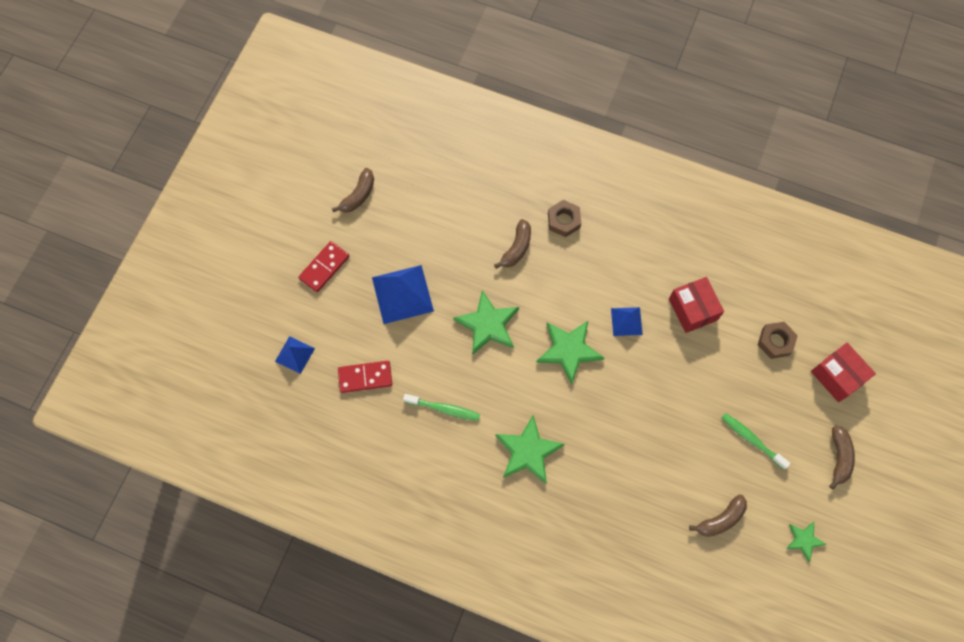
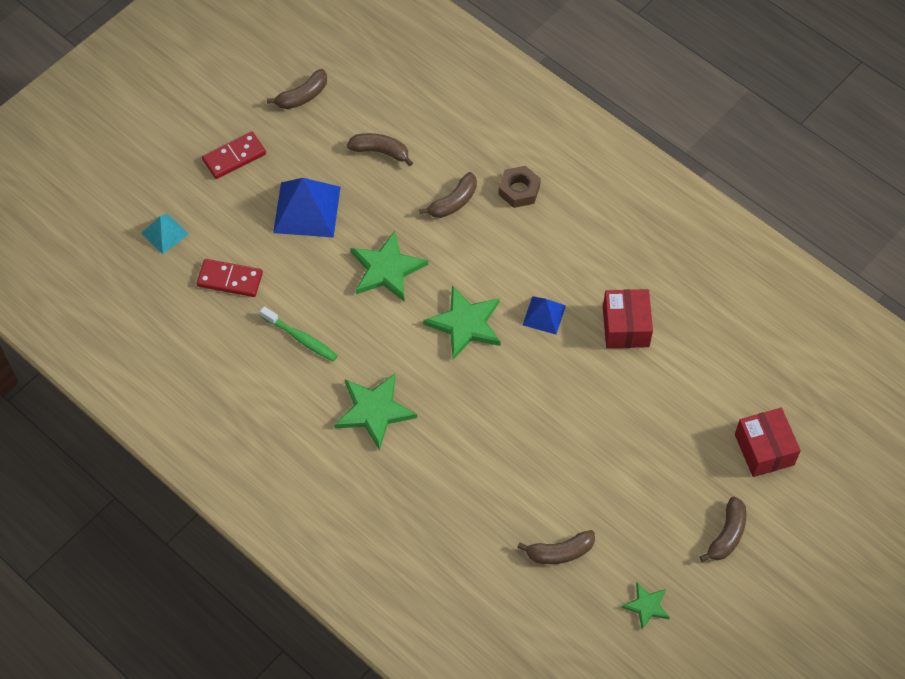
camera: 20 degrees right, 10 degrees down
blue pyramid [275,336,315,374] -> turquoise pyramid [141,213,189,254]
green toothbrush [721,413,791,469] -> none
brown nut [758,322,798,359] -> none
none -> brown banana [347,133,413,166]

